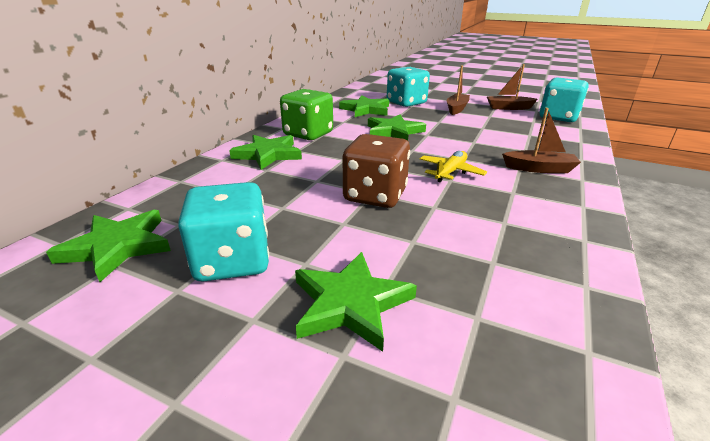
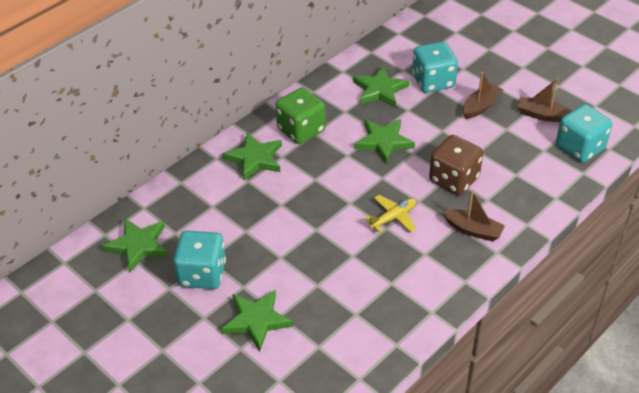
camera: 20 degrees right, 15 degrees up
brown dice [343,134,410,208] -> brown dice moved to [429,135,483,195]

